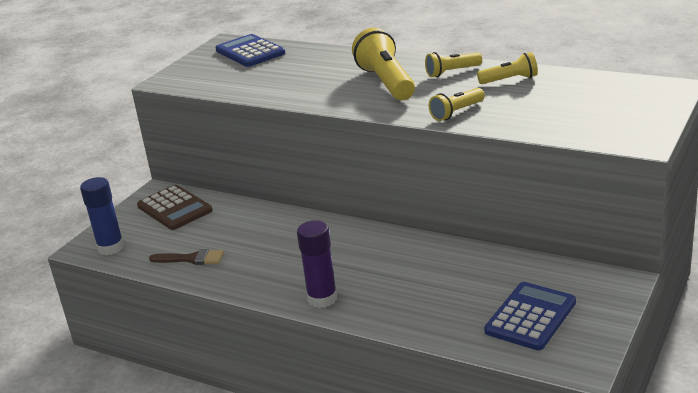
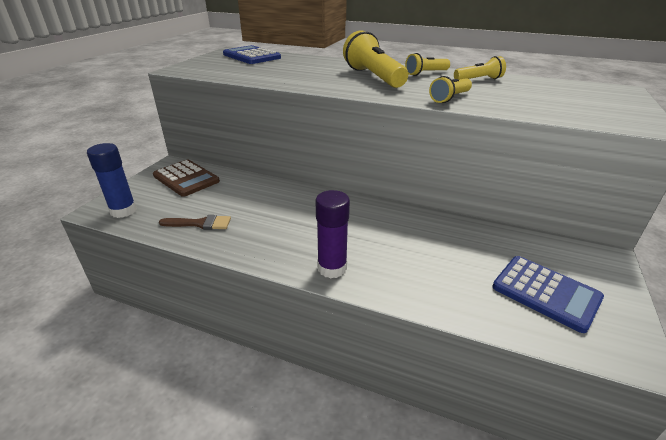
camera: 10 degrees left, 5 degrees up
blue calculator [484,282,576,350] -> blue calculator turned 105 degrees clockwise [492,256,604,333]

